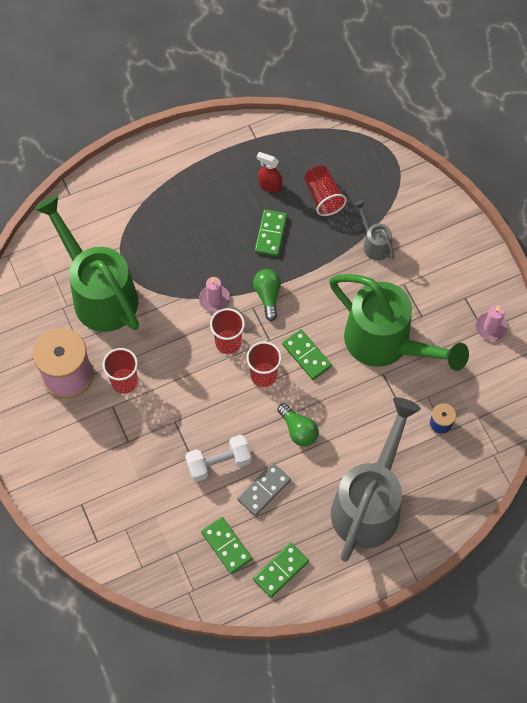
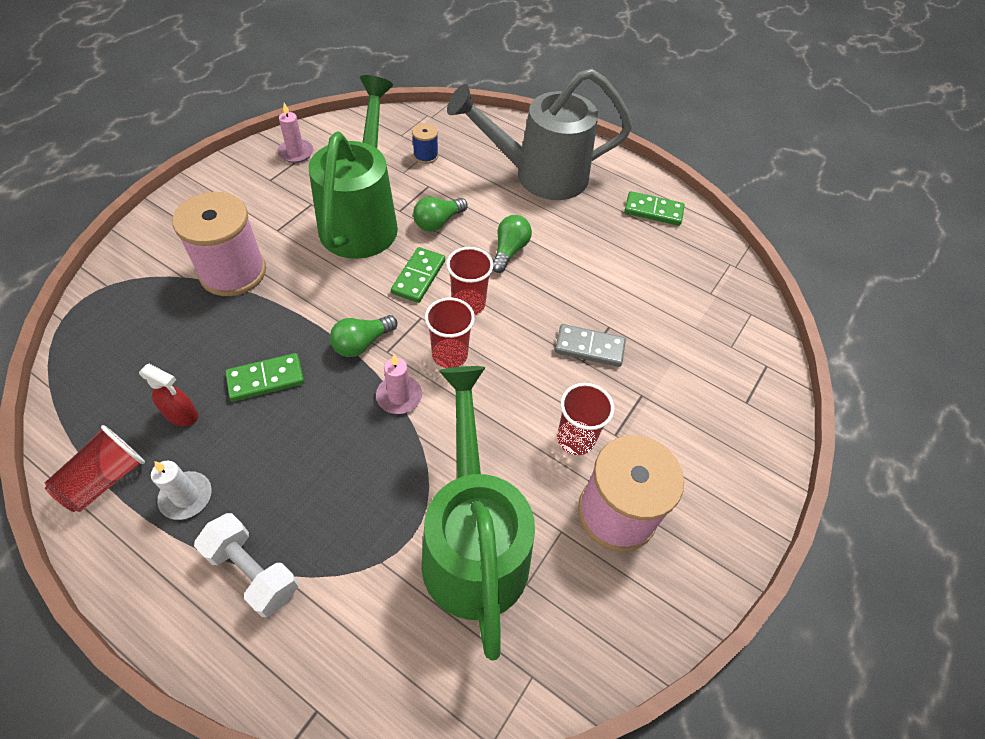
camera: 125 degrees left, 10 degrees down
green watering can [35,195,139,332] -> green watering can turned 150 degrees clockwise [421,366,535,660]
white dumbbell [185,435,252,482] -> white dumbbell moved to [194,513,298,617]
green domino [201,517,252,574] -> none
grey domino [237,463,291,516] -> grey domino moved to [555,324,626,367]
red spray bottle [256,152,282,193] -> red spray bottle turned 60 degrees counterclockwise [139,364,198,426]
red cup [304,165,347,216] -> red cup moved to [45,425,145,512]
grey watering can [354,200,395,260] -> pink spool [172,192,266,296]
none -> white candle [151,461,212,520]
none -> green light bulb [413,197,468,231]

